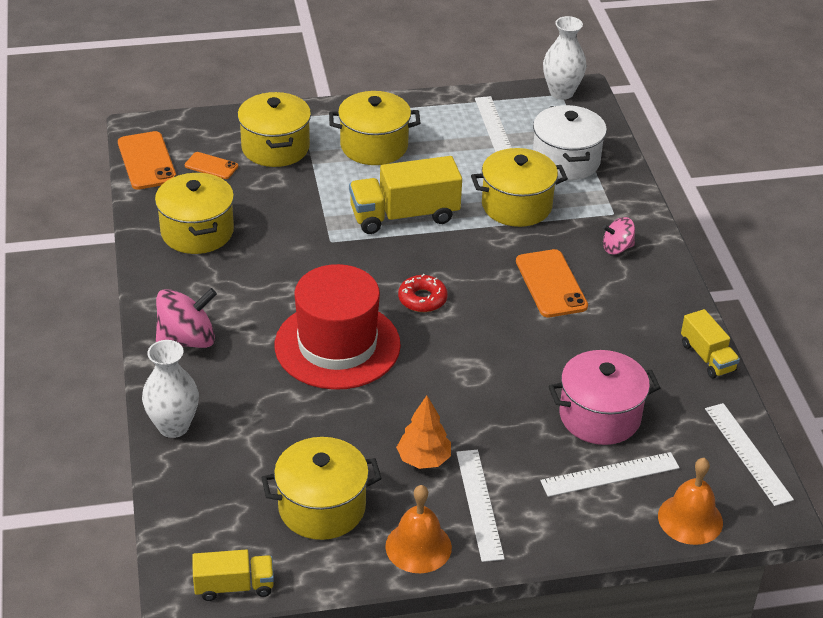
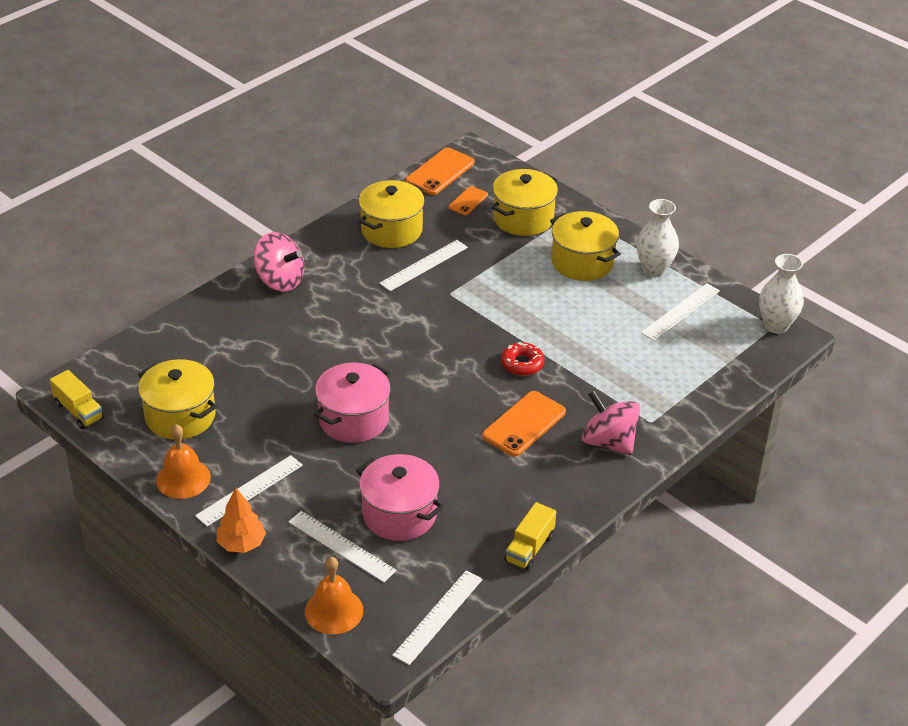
camera: 55 degrees right, 0 degrees up
white vase [142,340,199,438] -> white vase moved to [636,199,679,277]
orange phone [185,152,238,179] -> orange phone turned 45 degrees clockwise [448,186,488,215]
red hat [275,264,401,390] -> none
yellow truck [349,156,462,234] -> none
orange tree [396,396,451,469] -> orange tree moved to [217,488,266,553]
red donut [398,274,448,312] -> red donut moved to [501,342,545,376]
yellow pot [471,148,568,227] -> none
white pot [533,105,607,180] -> none
pink spinning top [602,217,635,254] -> pink spinning top [582,390,640,455], size x1.70
none -> pink pot [314,363,391,443]
none -> white ruler [379,240,468,291]

